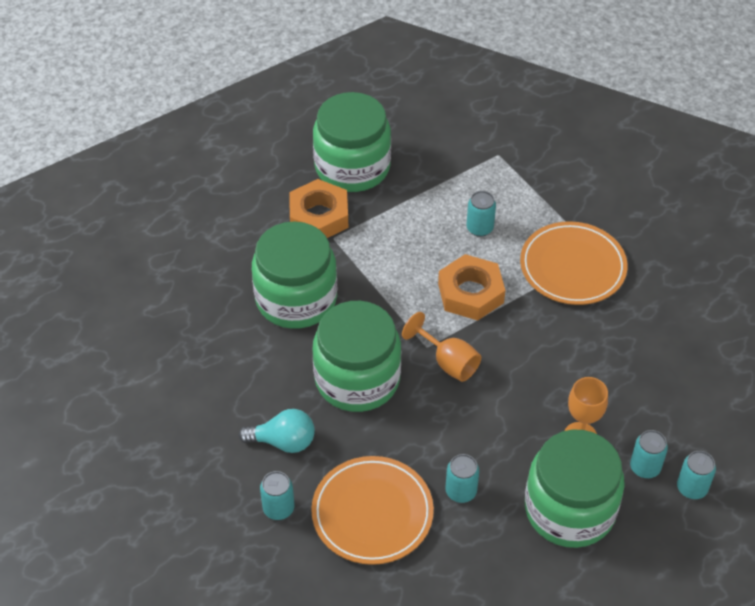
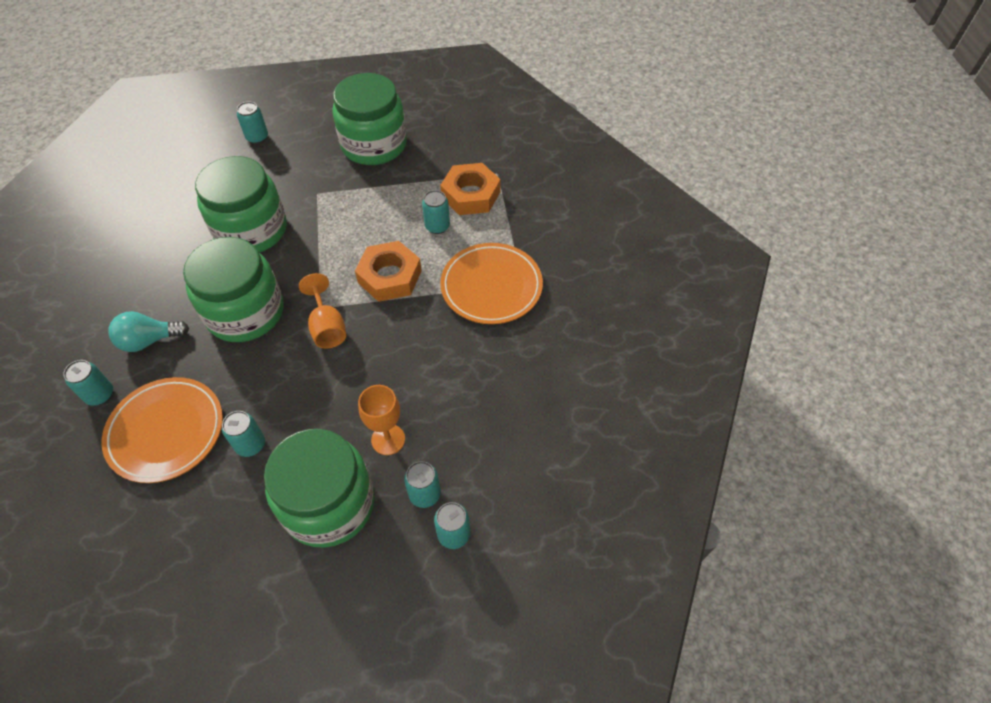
camera: 25 degrees right, 5 degrees up
turquoise light bulb [239,409,315,453] -> turquoise light bulb turned 135 degrees clockwise [108,311,189,352]
orange nut [289,179,348,238] -> orange nut moved to [440,163,500,215]
none -> turquoise can [237,102,268,144]

